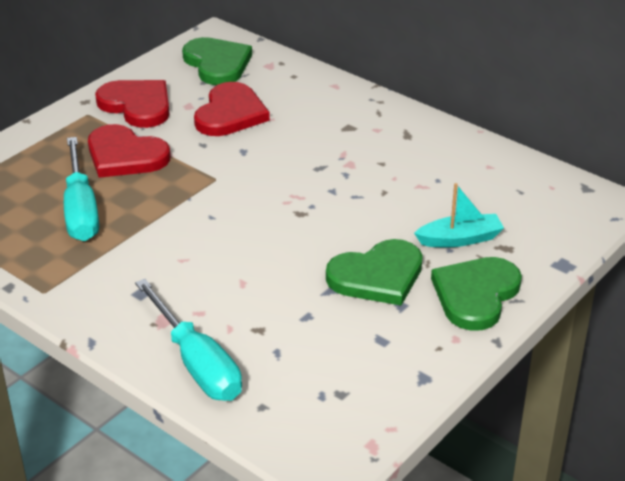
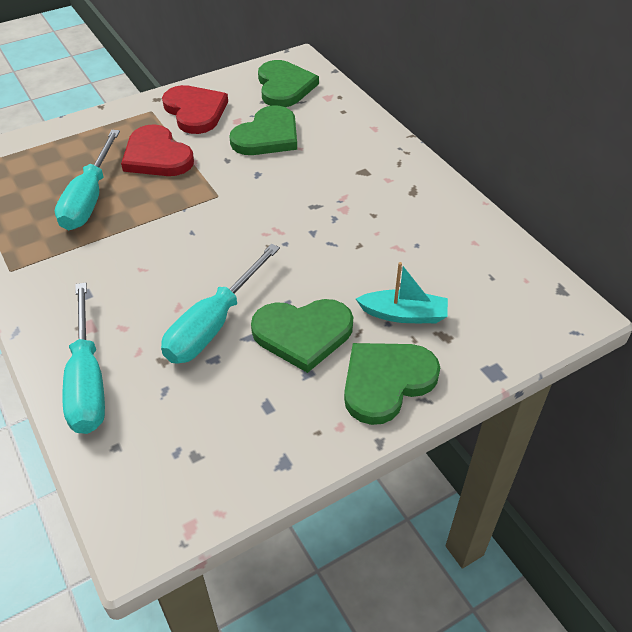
camera: 20 degrees right, 10 degrees up
red heart [194,82,270,136] -> green heart [229,105,297,155]
none -> turquoise screwdriver [161,244,280,364]

